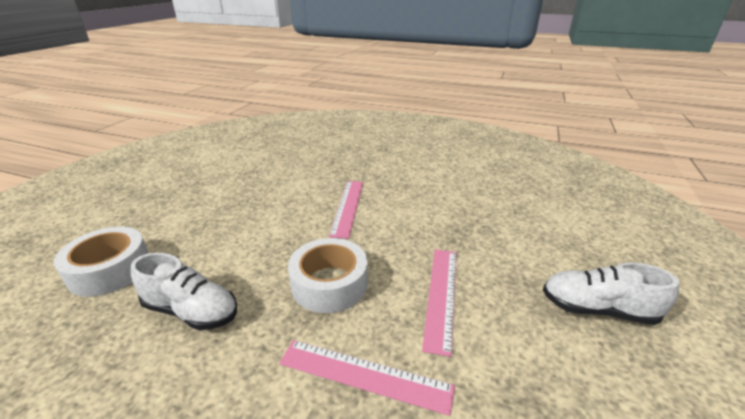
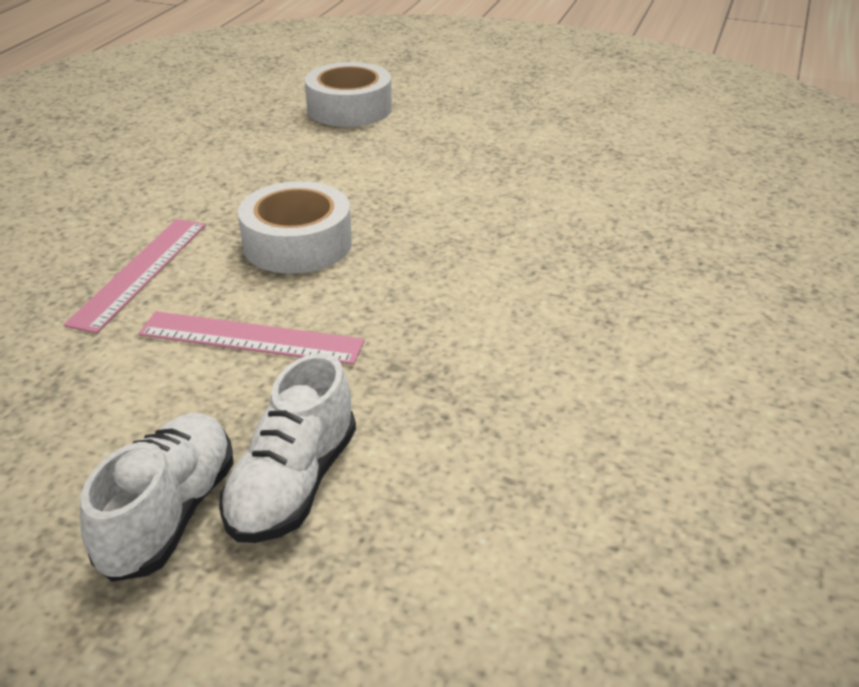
camera: 90 degrees right, 5 degrees up
white shoe [131,253,237,330] -> white shoe moved to [219,353,356,543]
pink ruler [329,181,363,239] -> none

